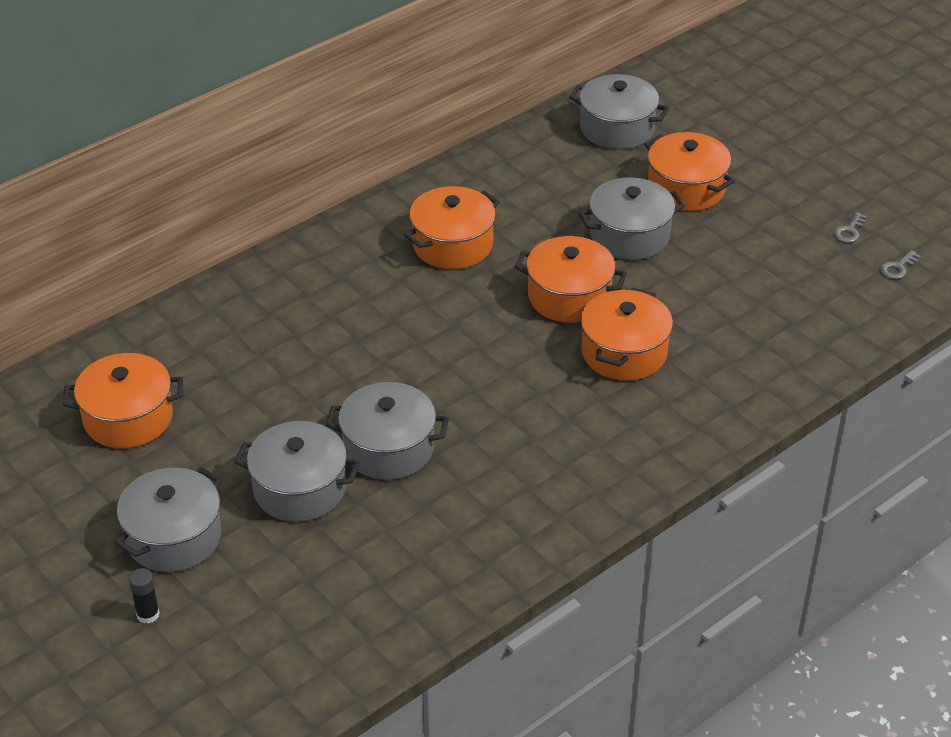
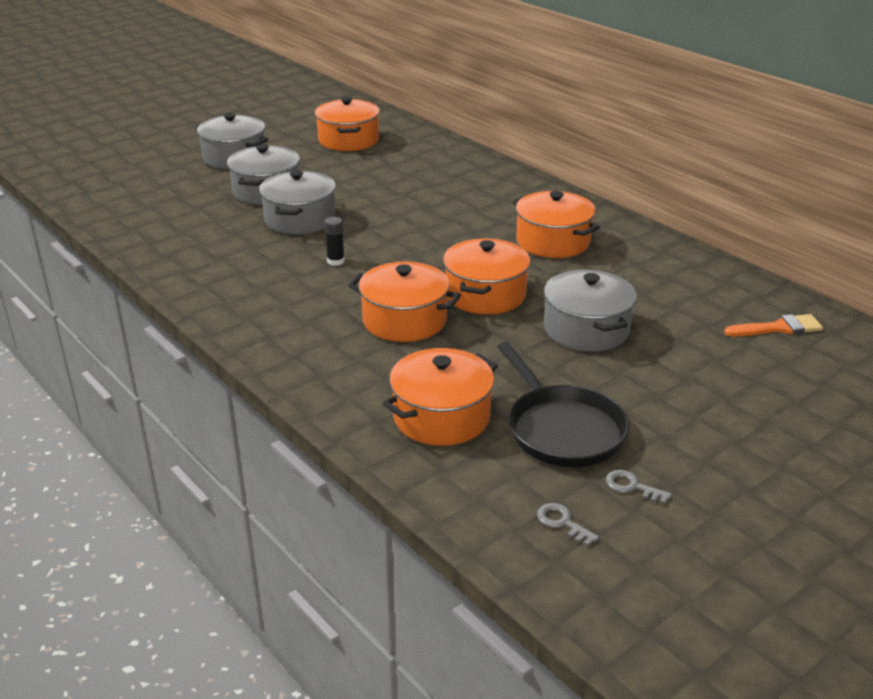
camera: 90 degrees right, 10 degrees down
black glue stick [129,568,160,624] -> black glue stick moved to [324,217,345,266]
grey pot [569,74,669,149] -> orange brush [724,314,823,337]
orange pot [644,132,735,211] -> orange pot moved to [383,348,498,446]
none -> black pan [497,342,629,467]

